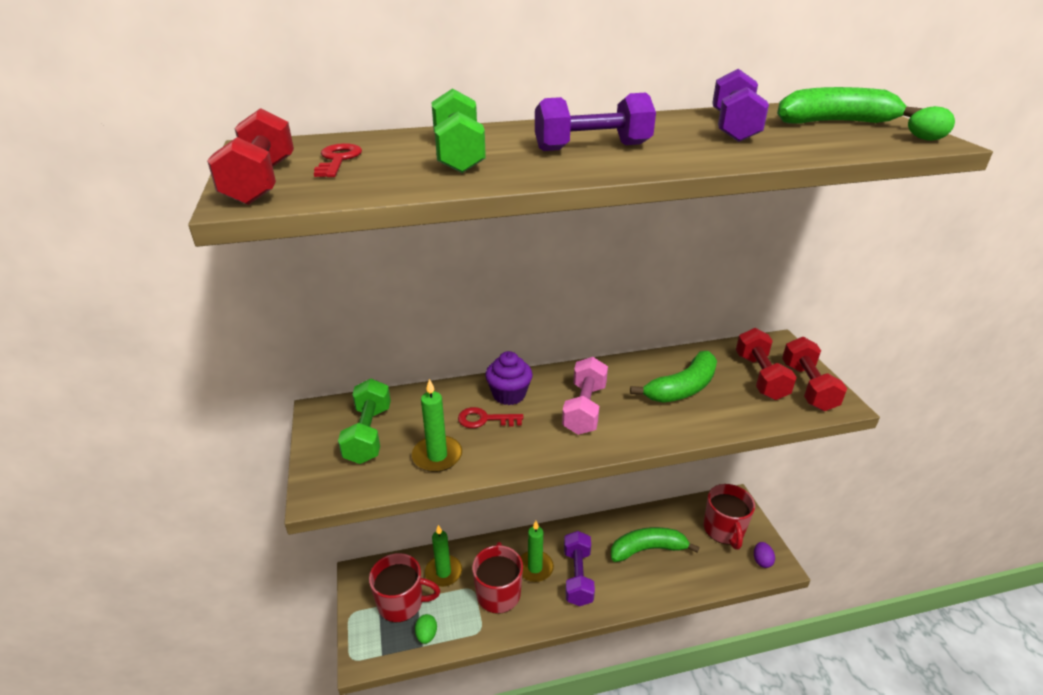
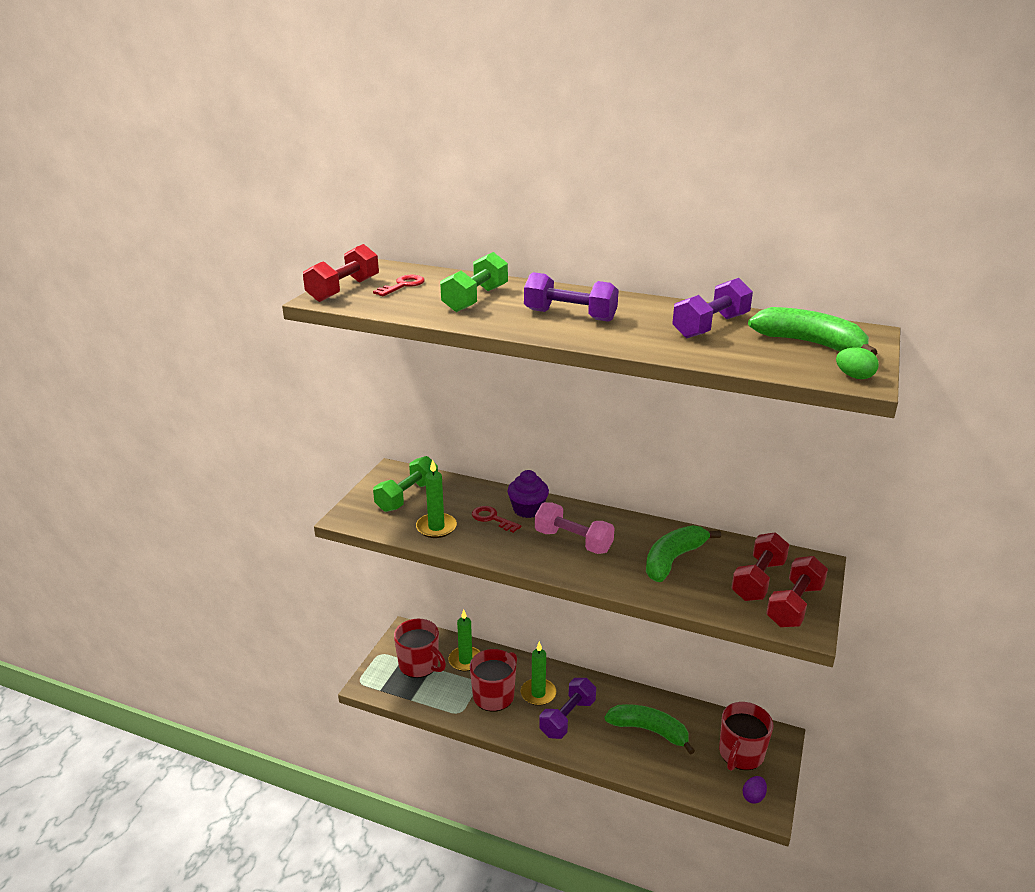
camera: 35 degrees right, 5 degrees down
green egg [415,614,437,644] -> none
pink dumbbell [562,357,608,435] -> pink dumbbell turned 75 degrees clockwise [535,502,615,554]
green banana [630,351,717,403] -> green banana turned 135 degrees clockwise [646,525,721,582]

